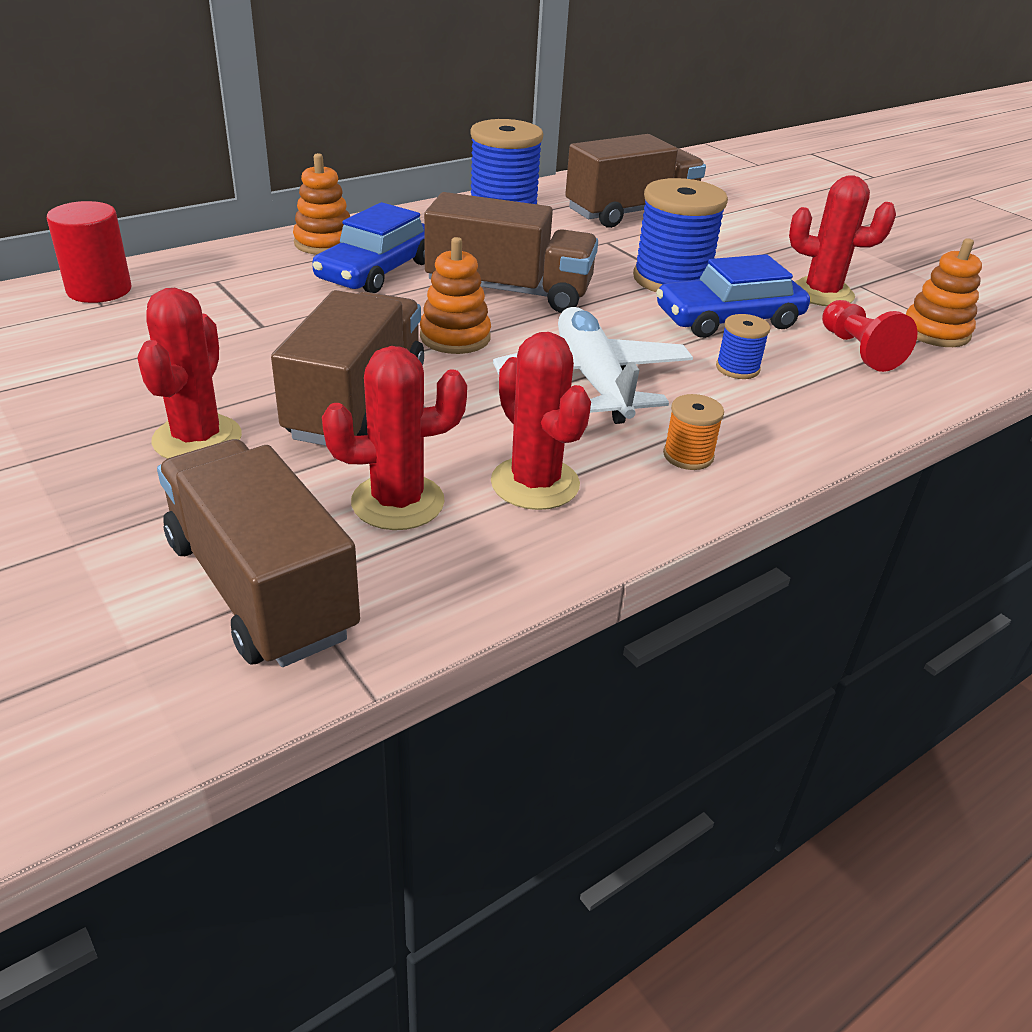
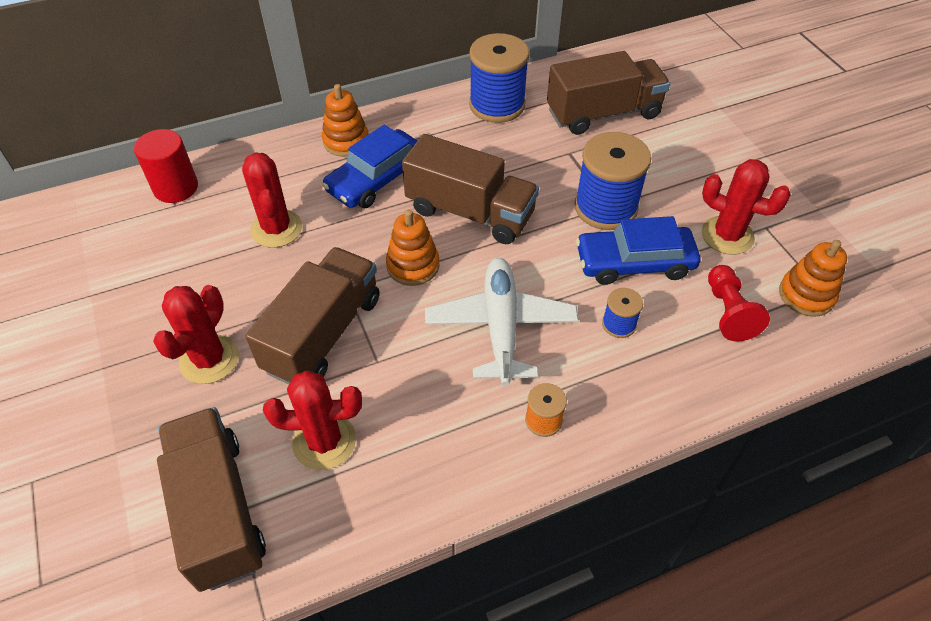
camera: 15 degrees right, 15 degrees up
red cactus [491,332,591,510] -> red cactus moved to [242,153,302,248]

